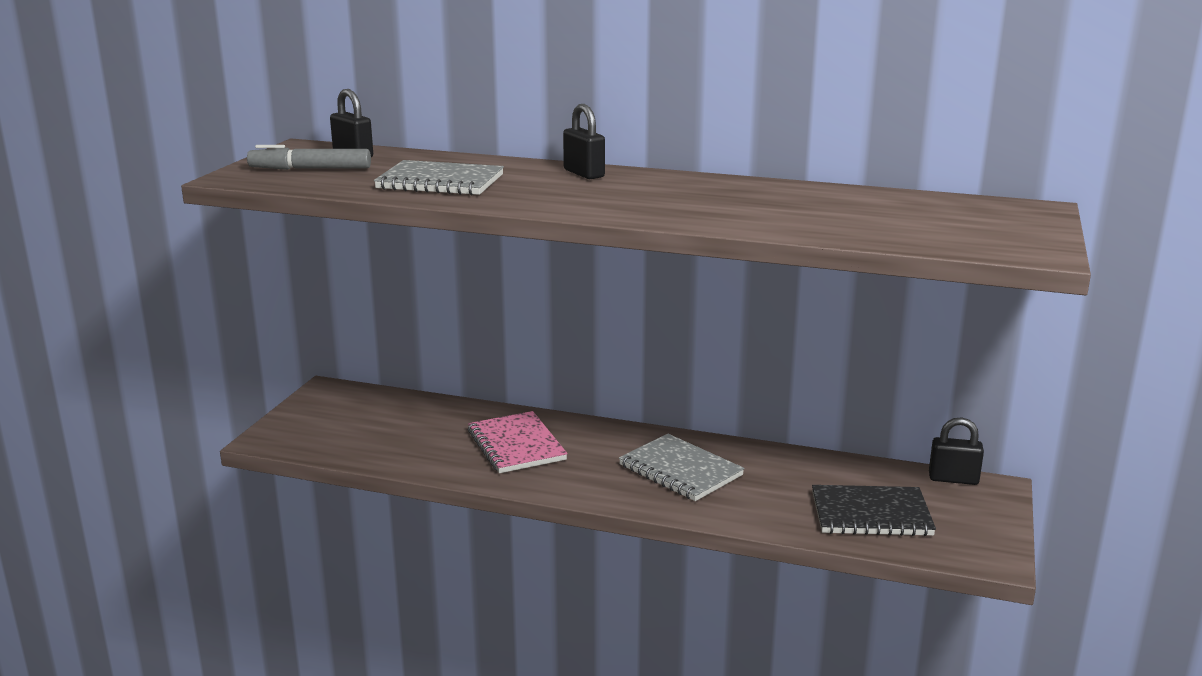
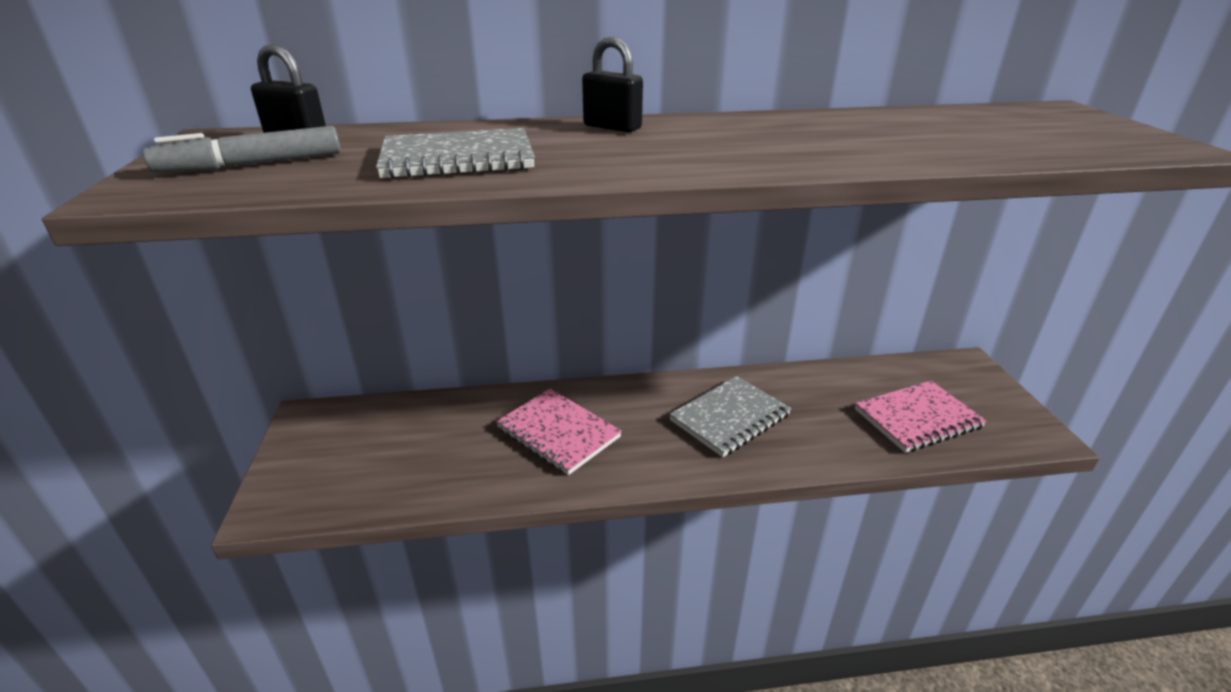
camera: 25 degrees left, 10 degrees up
grey notebook [619,434,745,501] -> grey notebook turned 60 degrees counterclockwise [669,376,791,457]
black notebook [812,485,936,536] -> pink notebook [855,381,987,453]
black padlock [929,417,984,485] -> none

